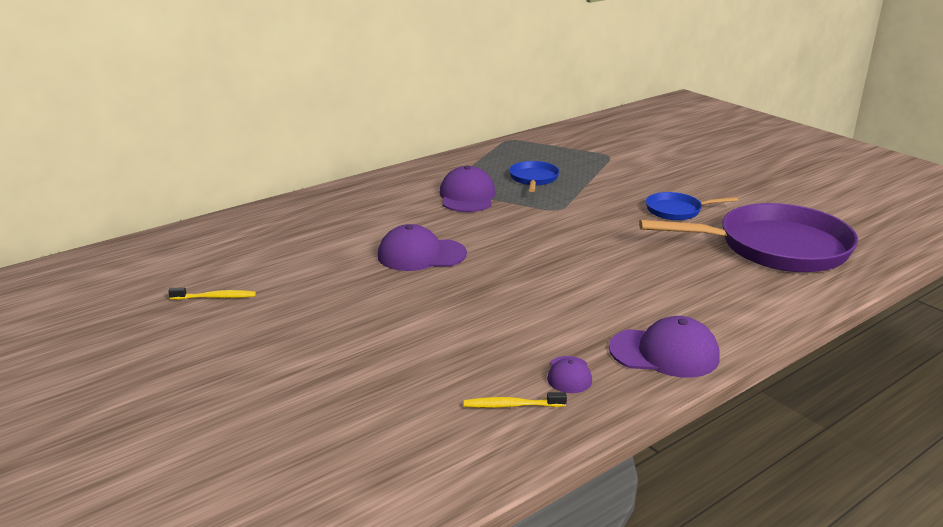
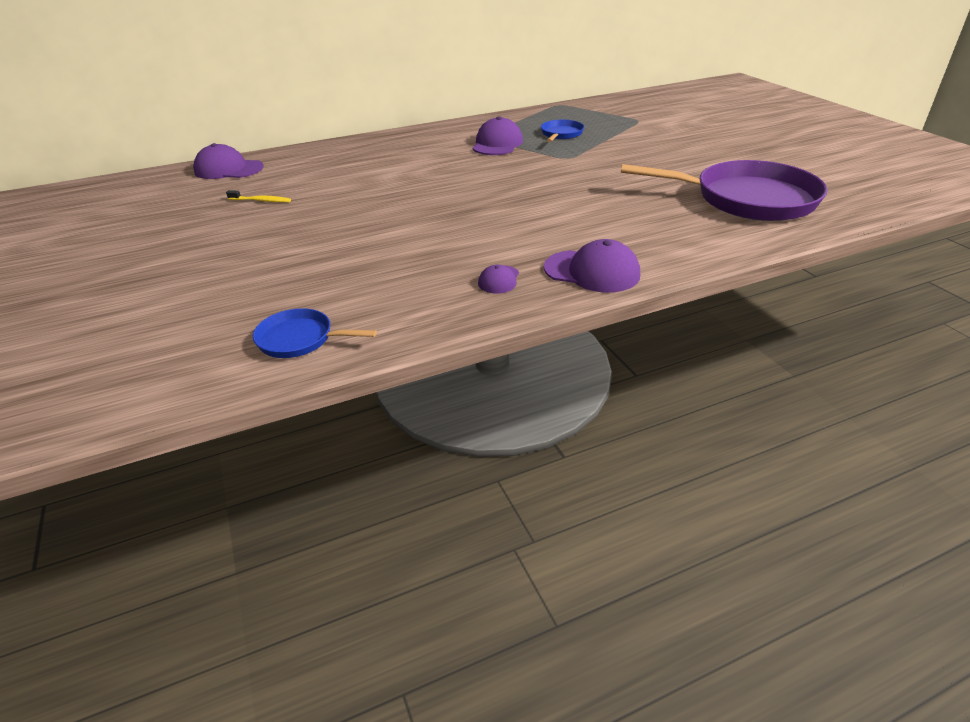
camera: 15 degrees right, 10 degrees up
purple cap [378,224,467,271] -> purple cap moved to [193,143,264,179]
yellow toothbrush [464,392,567,408] -> none
blue pan [646,192,738,220] -> blue pan moved to [253,308,377,358]

